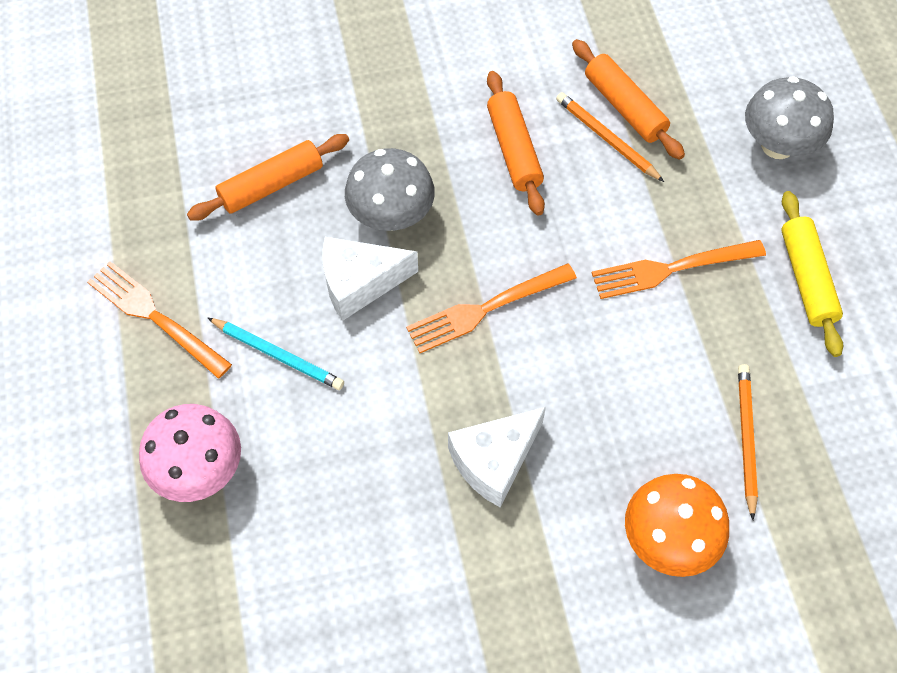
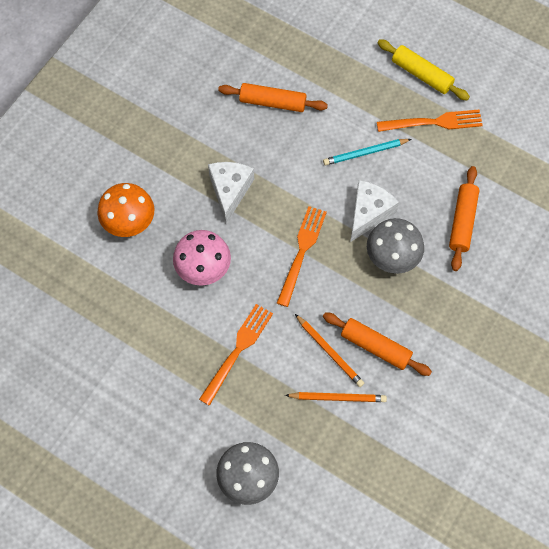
camera: 135 degrees right, 5 degrees up
pink mushroom [139,404,241,502] -> pink mushroom moved to [173,230,231,286]
orange rolling pin [572,39,685,160] -> orange rolling pin moved to [218,83,328,112]
orange pencil [738,364,758,520] -> orange pencil moved to [295,314,364,387]
yellow rolling pin [781,191,843,357] -> yellow rolling pin moved to [377,39,470,100]

